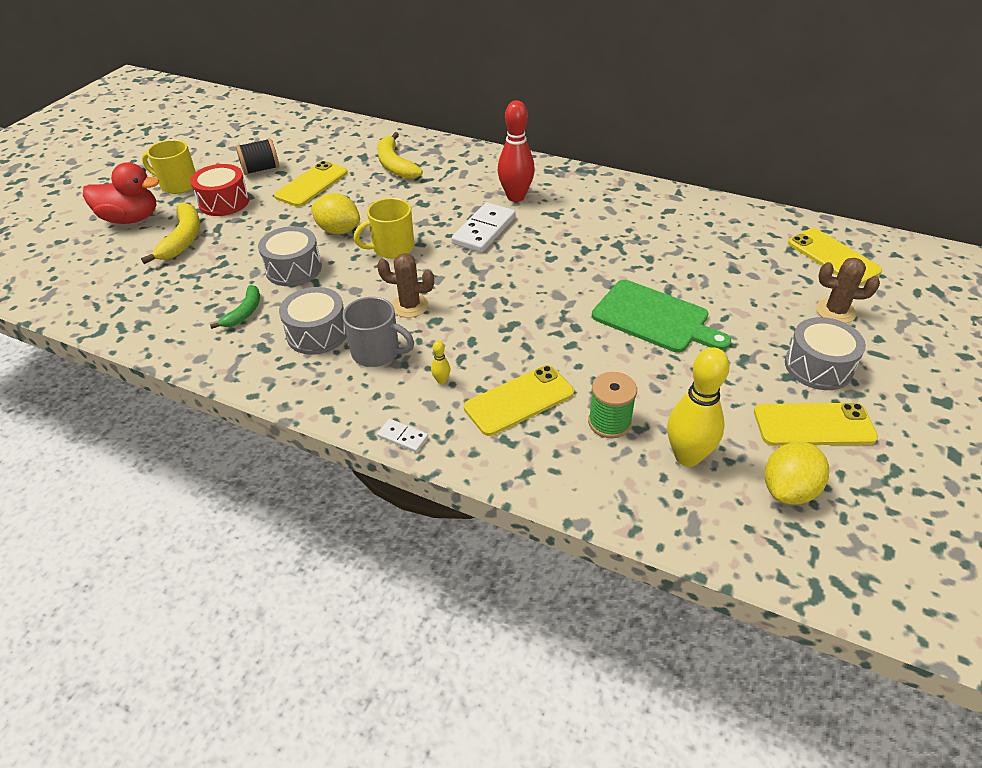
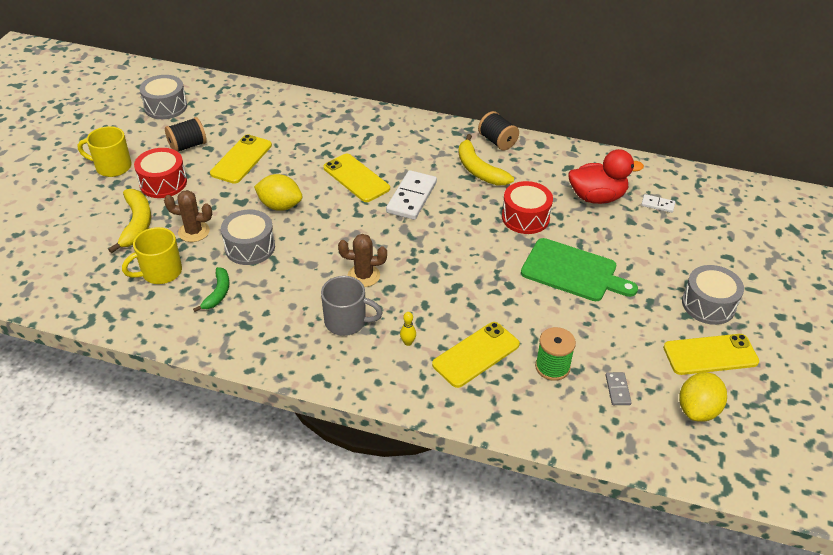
camera: 10 degrees left, 0 degrees up
red duck [83,162,159,224] -> red duck moved to [568,149,644,204]
grey drum [279,287,347,355] -> grey drum moved to [139,75,187,119]
yellow mug [354,198,414,259] -> yellow mug moved to [122,227,182,284]
yellow banana [377,132,423,179] -> yellow banana moved to [458,134,514,186]
white domino [377,419,428,452] -> white domino moved to [641,194,675,213]
red bowling pin [498,101,535,202] -> none
yellow bowling pin [667,347,730,467] -> grey domino [606,372,632,405]
yellow phone [788,228,882,285] -> yellow phone moved to [323,154,390,202]
brown cactus [816,258,880,323] -> brown cactus moved to [164,190,212,242]
none -> black spool [478,111,519,150]
none -> red drum [502,181,553,234]

